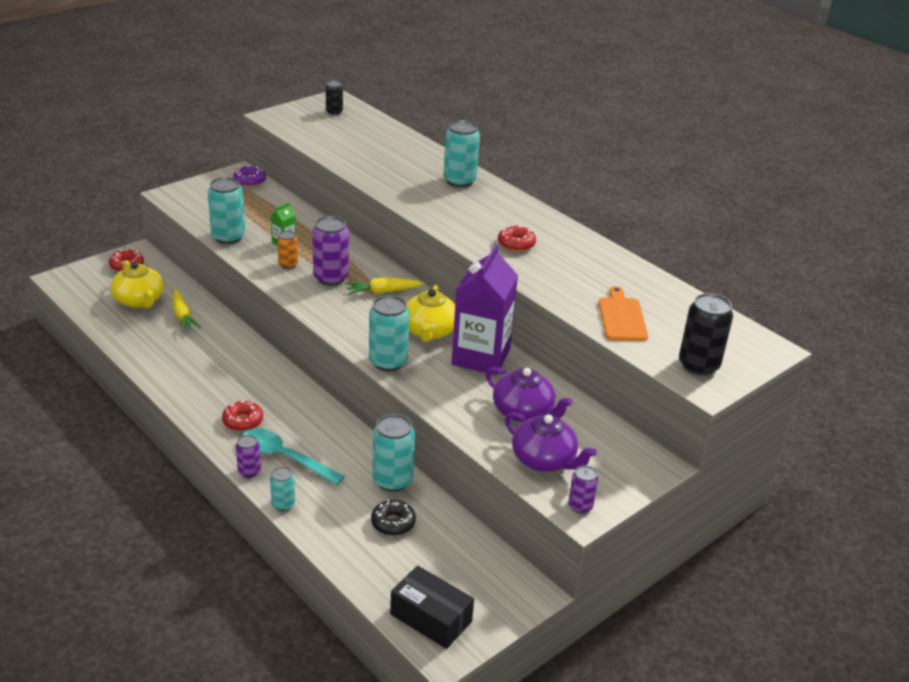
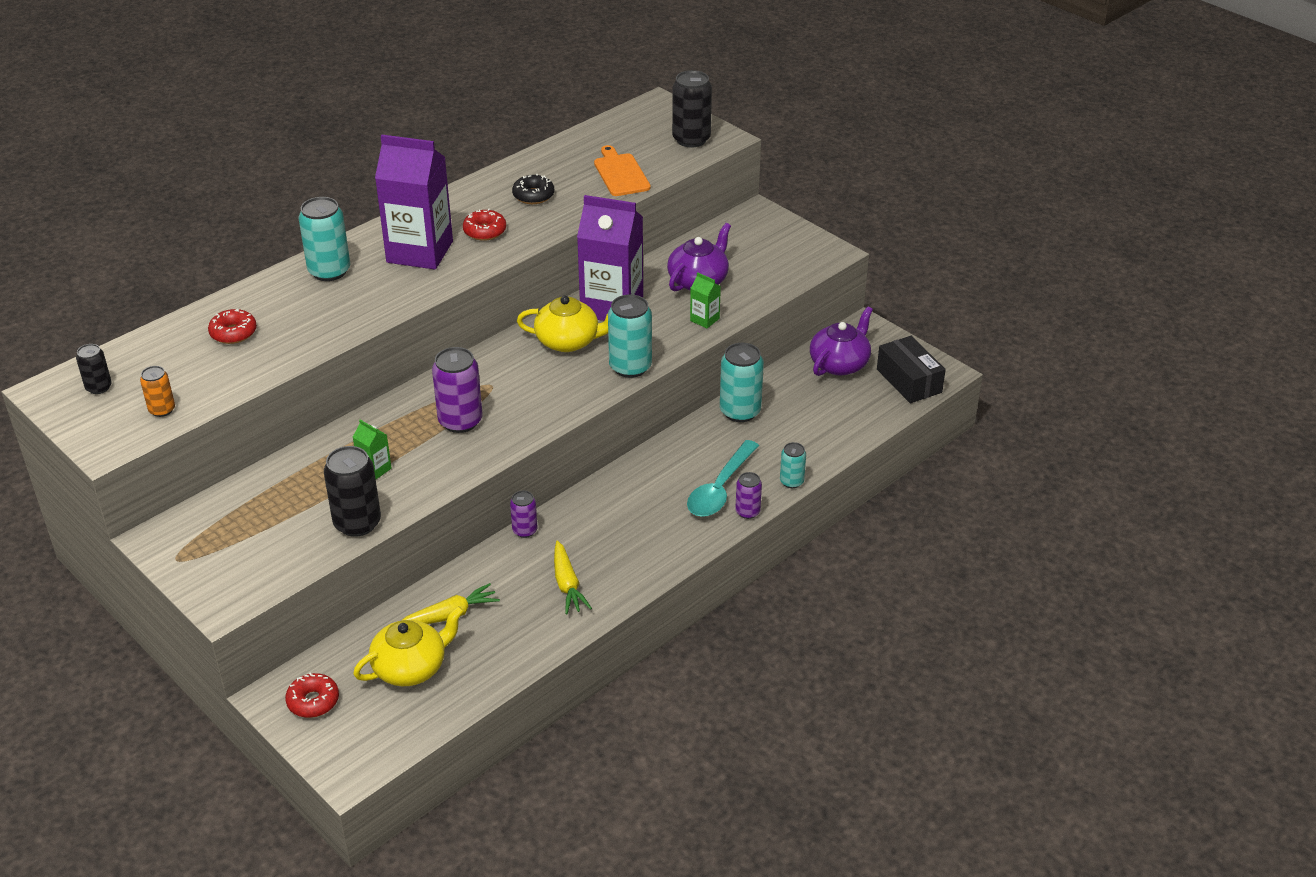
camera: 90 degrees left, 5 degrees up
turquoise can [208,177,245,244] -> black can [324,446,381,537]
red donut [222,400,263,431] -> red donut moved to [208,309,257,344]
purple donut [233,165,266,187] -> none
orange can [277,231,298,269] -> orange can moved to [140,366,175,417]
yellow carrot [345,277,424,295] -> yellow carrot moved to [554,541,592,614]
black donut [371,499,416,536] -> black donut moved to [512,174,554,204]
black box [390,565,474,649] -> black box turned 60 degrees counterclockwise [877,336,946,403]
purple teapot [505,412,597,472] -> purple teapot moved to [810,306,873,376]
purple can [568,465,598,513] -> purple can moved to [510,490,537,538]
orange cutting board [599,286,648,341] -> orange cutting board turned 75 degrees clockwise [594,145,651,196]
none -> purple carton [375,135,453,269]
none -> green carton [690,272,721,328]

